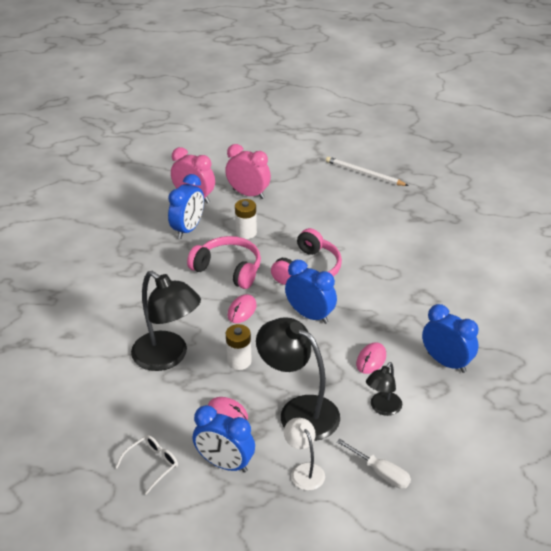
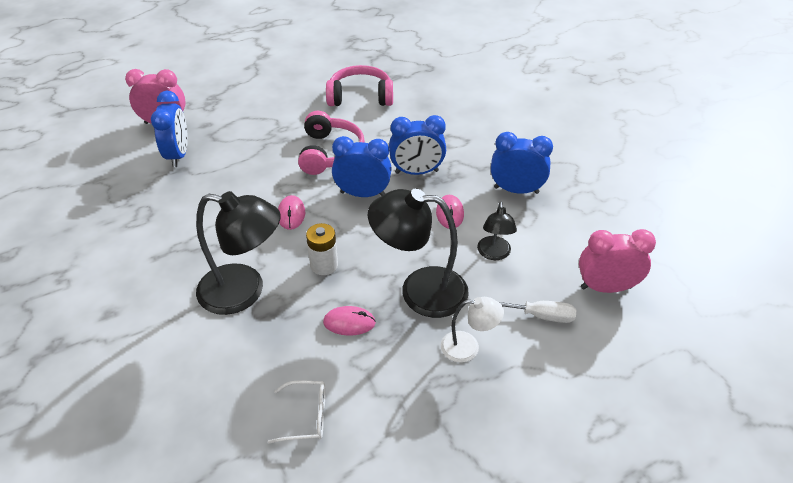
camera: 30 degrees left, 5 degrees up
white glasses [115,435,178,495] -> white glasses turned 75 degrees clockwise [268,380,325,444]
pink headphones [187,236,261,289] -> pink headphones moved to [326,65,393,106]
blue clock [193,405,255,473] -> blue clock moved to [389,115,446,175]
pink clock [225,144,271,199] -> pink clock moved to [579,229,656,293]
white battery [235,199,257,239] -> none
white lamp [284,418,325,490] -> white lamp turned 150 degrees clockwise [441,297,504,362]
white pencil [326,157,409,186] -> none

